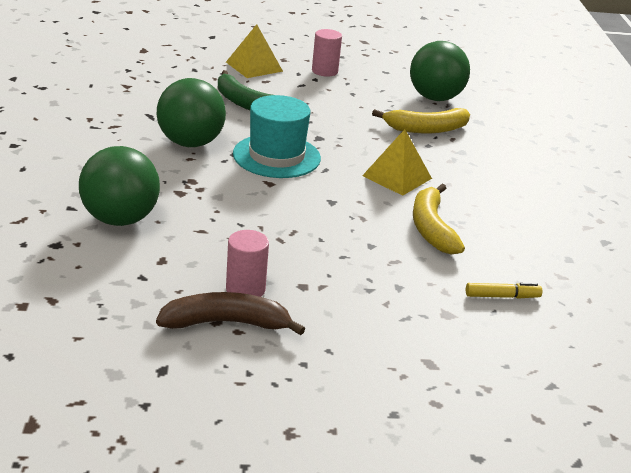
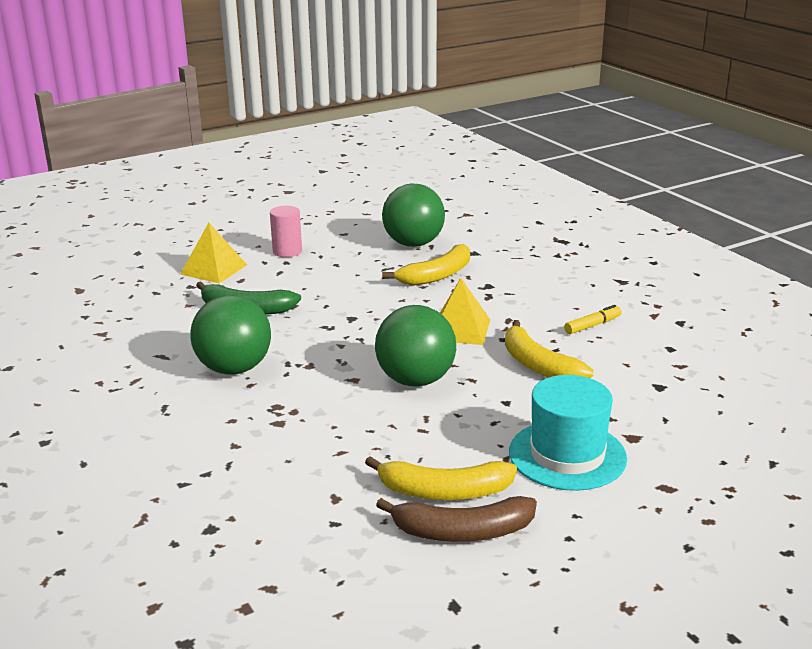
camera: 25 degrees left, 5 degrees down
green ball [79,146,160,226] -> green ball moved to [375,305,456,386]
brown banana [156,292,305,335] -> brown banana turned 150 degrees counterclockwise [376,496,537,542]
pink cylinder [226,230,269,297] -> yellow banana [365,456,517,500]
turquoise hat [233,95,321,178] -> turquoise hat moved to [509,375,627,491]
yellow marker [466,283,542,299] -> yellow marker moved to [564,305,621,334]

